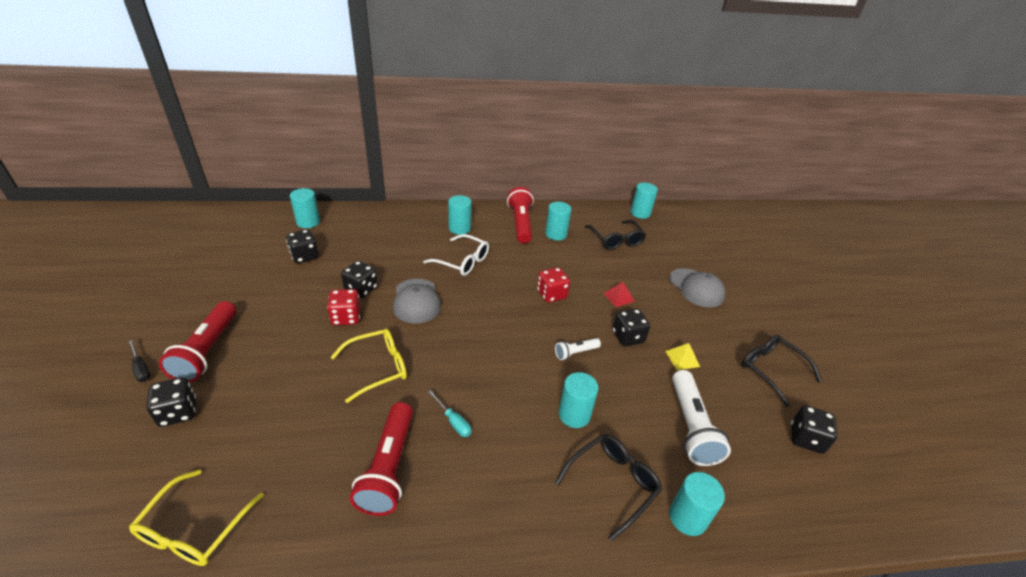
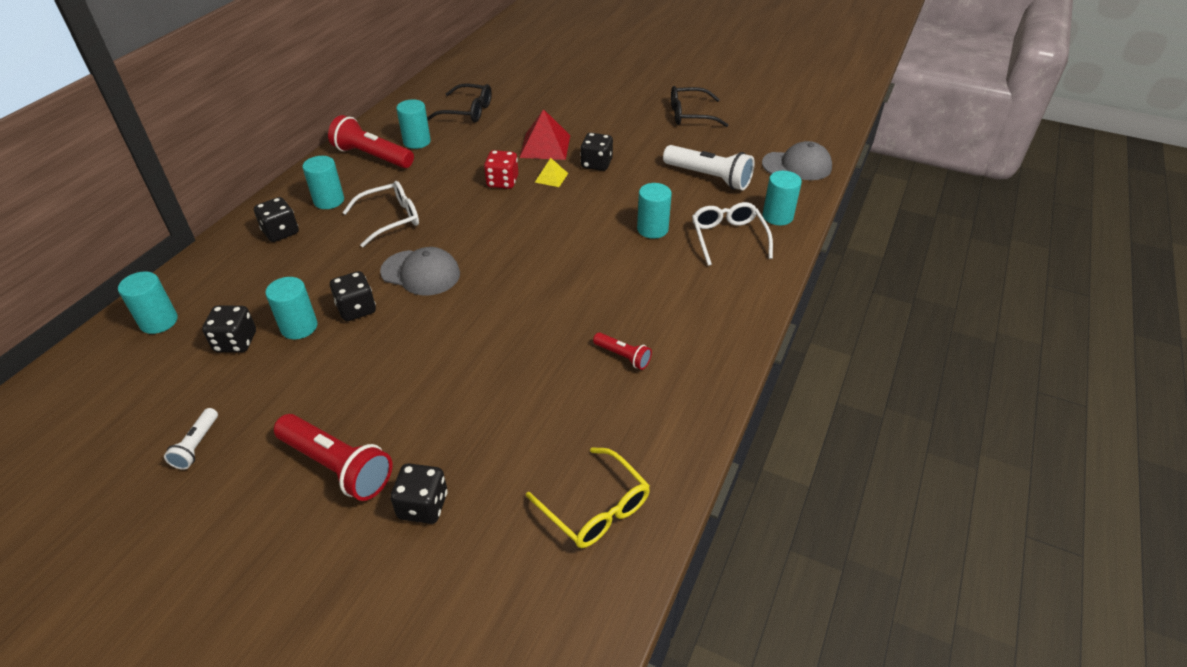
camera: 55 degrees left, 5 degrees up
black screwdriver [128,340,150,382] -> none
red dice [327,289,361,325] -> none
yellow glasses [331,329,407,403] -> none
red flashlight [350,402,413,516] -> red flashlight [593,332,652,370], size x0.52
turquoise screwdriver [428,390,471,437] -> none
white flashlight [555,338,601,360] -> white flashlight moved to [164,408,218,470]
black glasses [555,434,662,541] -> white glasses [692,202,773,266]
red pyramid [603,282,635,307] -> red pyramid [519,109,570,160], size x1.85
turquoise cylinder [631,183,658,219] -> turquoise cylinder moved to [265,277,317,339]
yellow pyramid [666,343,700,370] -> yellow pyramid moved to [535,158,568,187]
grey cap [669,268,726,308] -> grey cap moved to [762,141,832,180]
black dice [791,405,838,454] -> black dice moved to [254,197,299,242]

